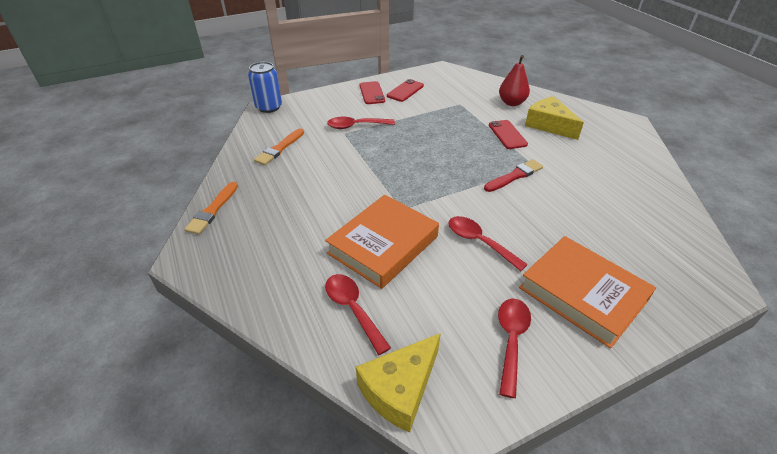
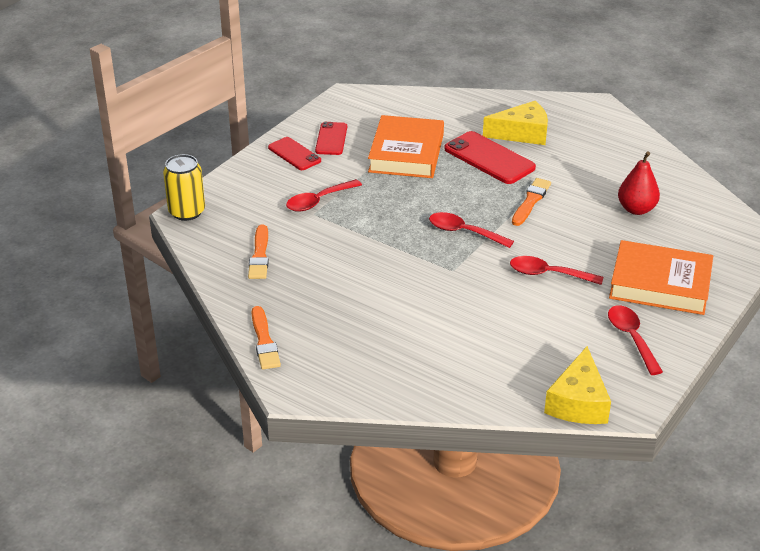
camera: 30 degrees left, 5 degrees down
blue can [248,62,282,113] -> yellow can [163,154,205,221]
orange book [325,195,439,289] -> orange book moved to [368,115,444,178]
red spoon [325,274,391,355] -> red spoon moved to [429,212,514,248]
red brush [484,159,543,192] -> orange brush [512,178,551,226]
red phone [489,120,528,149] -> red phone [444,131,536,184], size x1.59
red pear [499,55,530,106] -> red pear moved to [618,152,660,215]
yellow cheese [525,96,584,140] -> yellow cheese turned 150 degrees clockwise [483,101,548,145]

